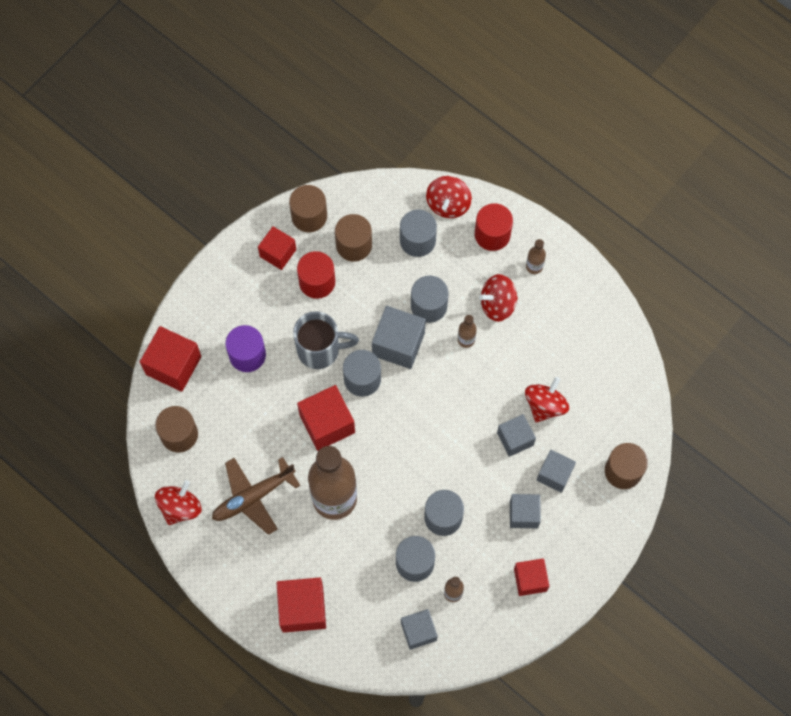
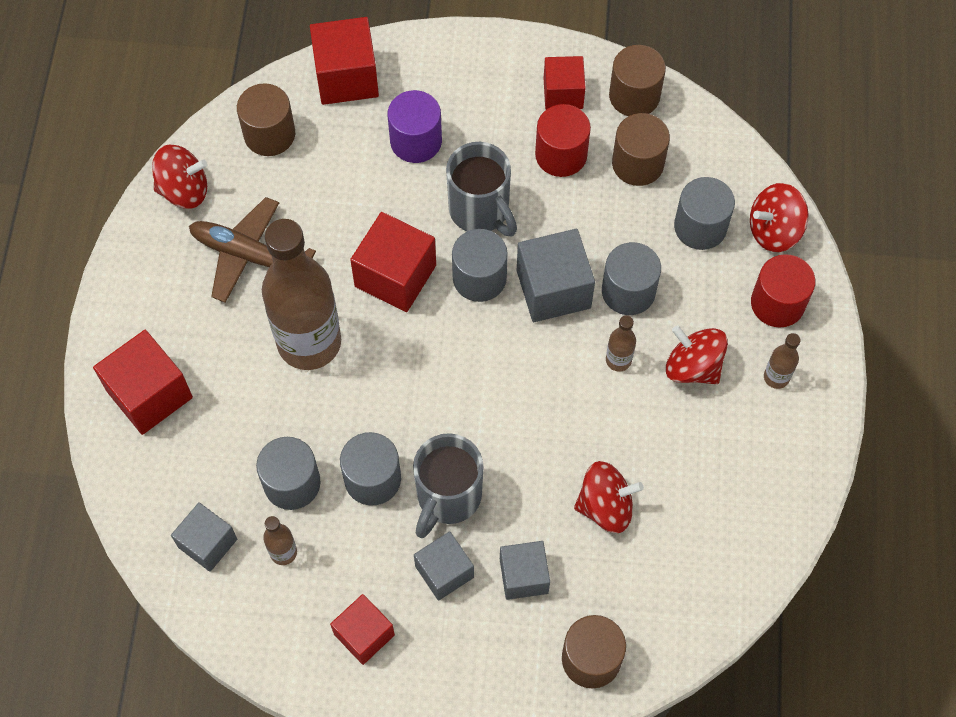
camera: 55 degrees right, 5 degrees down
grey cube [497,414,536,457] -> none
none -> grey mug [413,433,483,538]

